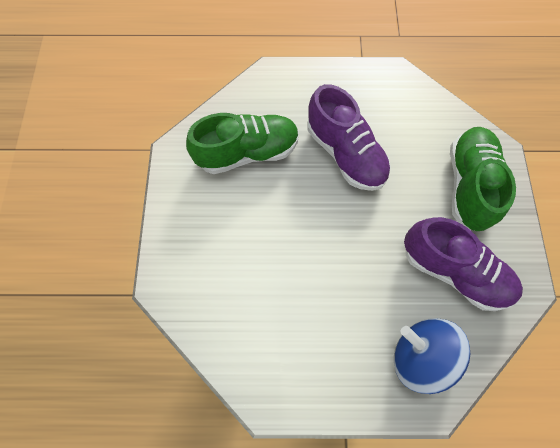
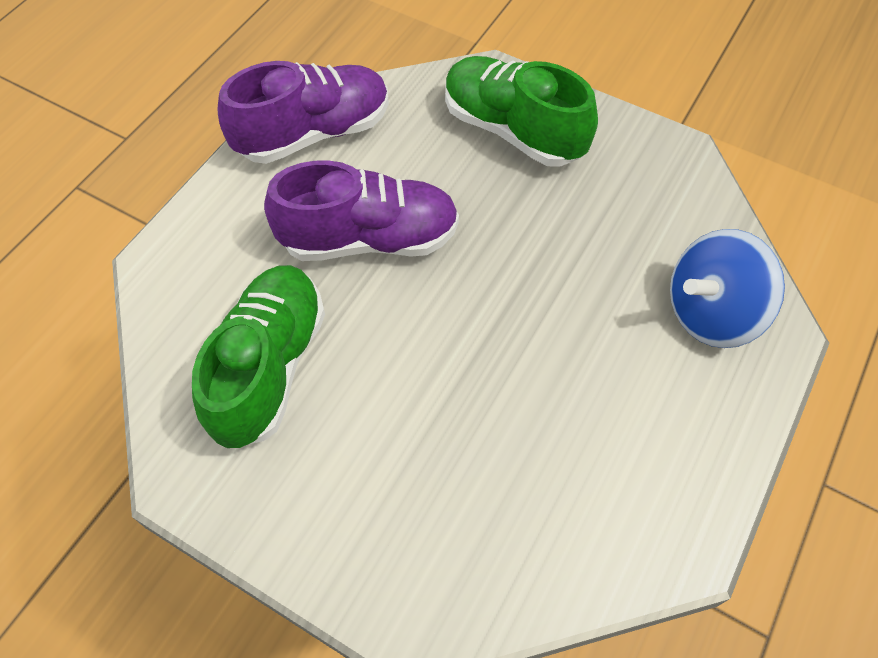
camera: 60 degrees left, 10 degrees down
purple shoe [404,217,523,311] -> purple shoe moved to [217,61,389,164]

